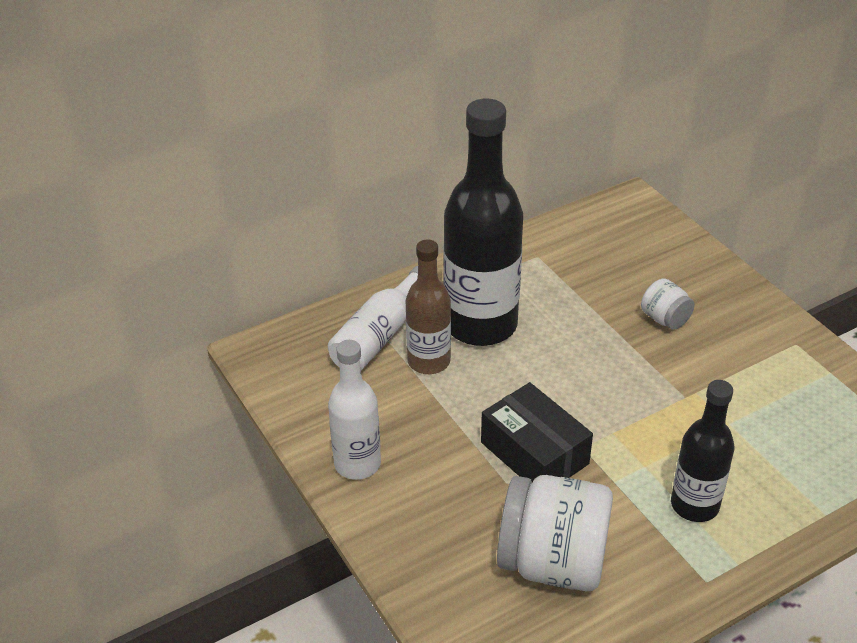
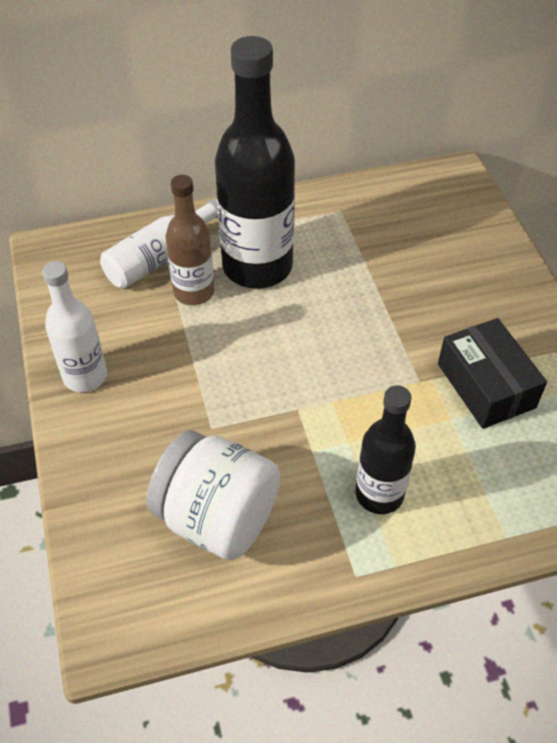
camera: 15 degrees right, 10 degrees up
black box [481,382,593,482] -> black box moved to [438,318,547,429]
white jar [641,278,695,330] -> none

